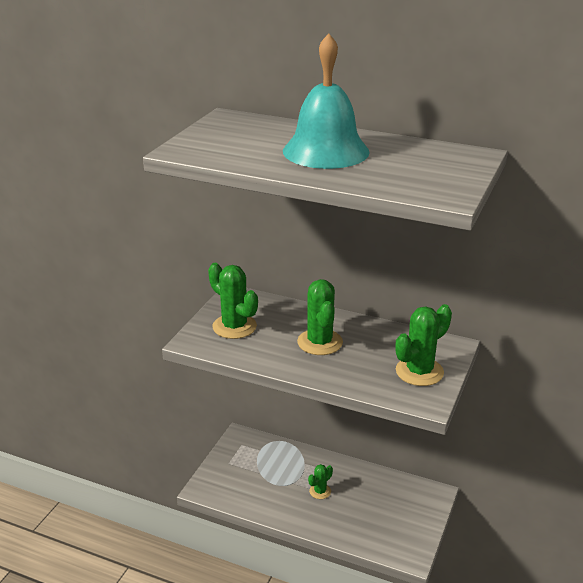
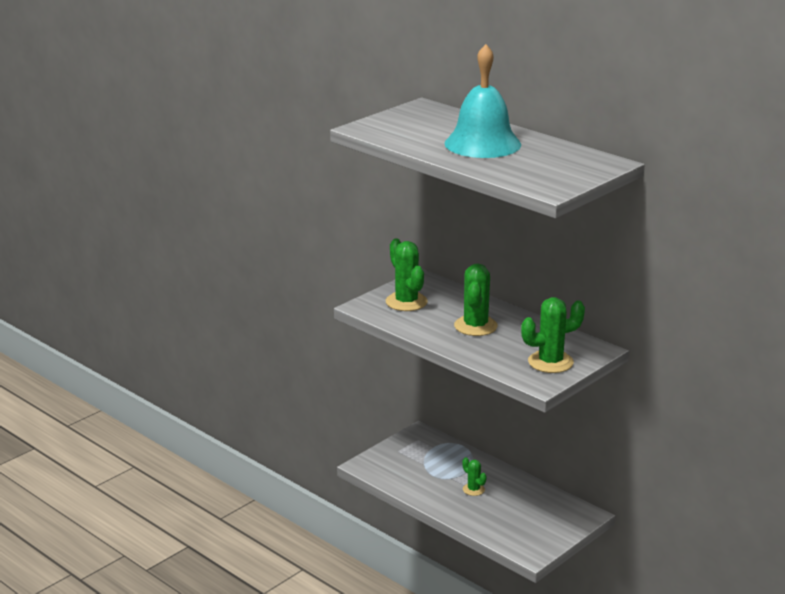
camera: 20 degrees right, 5 degrees down
green cactus [308,464,333,499] -> green cactus turned 75 degrees clockwise [462,457,487,496]

